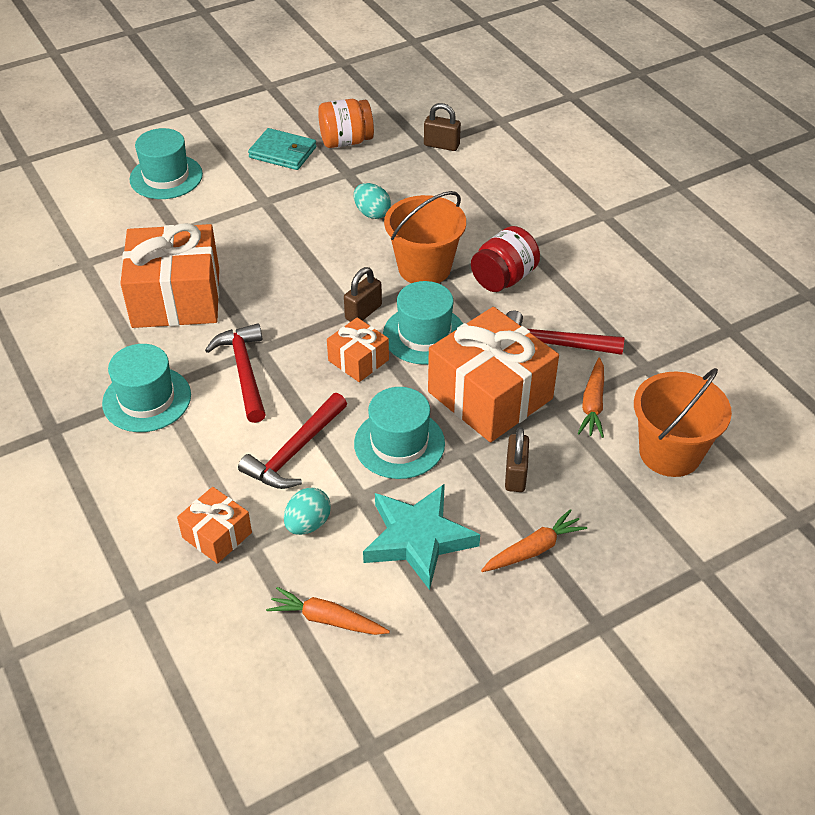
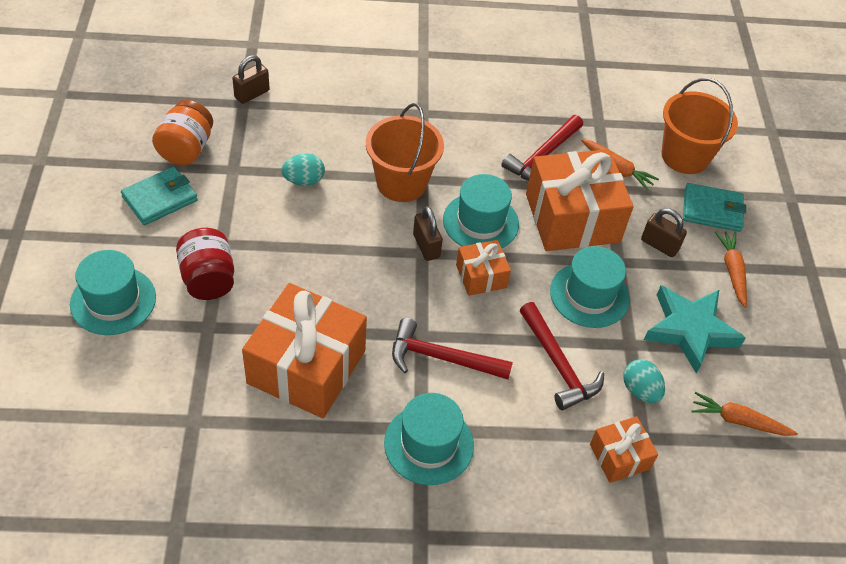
camera: 65 degrees left, 5 degrees up
orange carrot [266,587,390,635] -> orange carrot turned 60 degrees clockwise [691,392,798,436]
red jar [471,226,540,292] -> red jar moved to [176,228,234,300]
none -> turquoise wallet [683,183,746,232]

